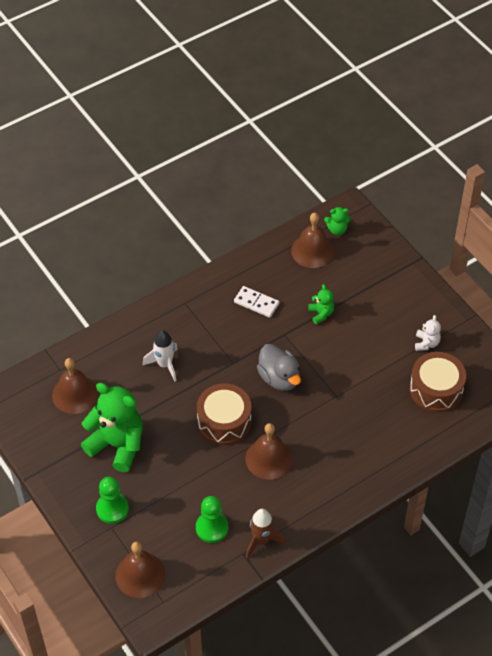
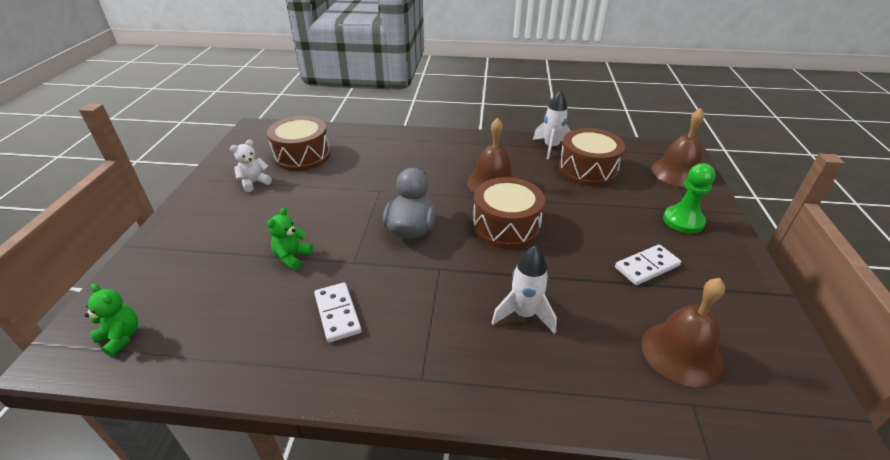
camera: 140 degrees left, 15 degrees down
green teddy bear [81,383,143,472] -> white domino [615,244,681,285]
green pawn [196,496,228,543] -> brown drum [559,128,625,186]
brown rocket [246,509,286,559] -> white rocket [533,90,571,160]
brown bell [291,213,334,268] -> none

